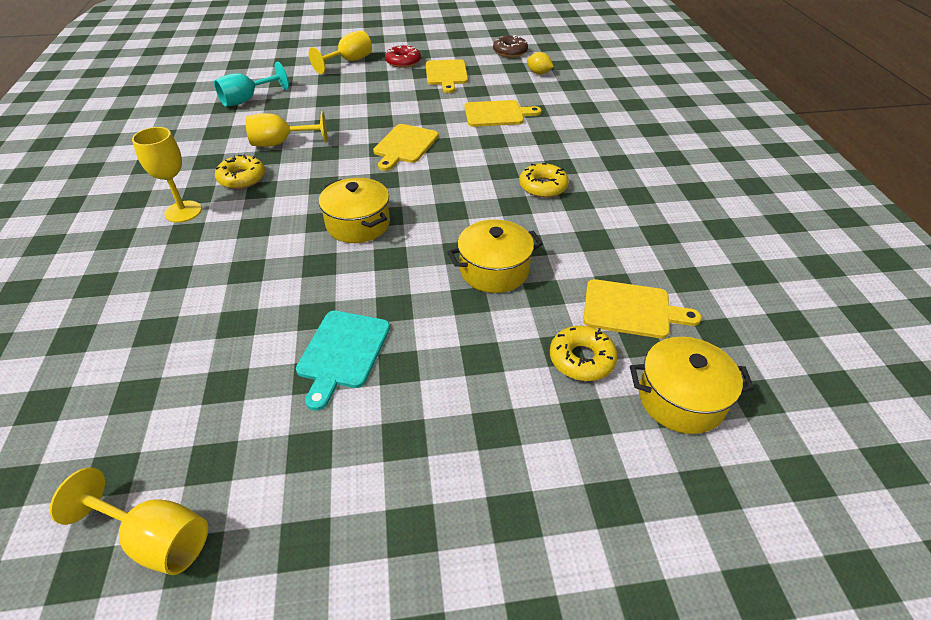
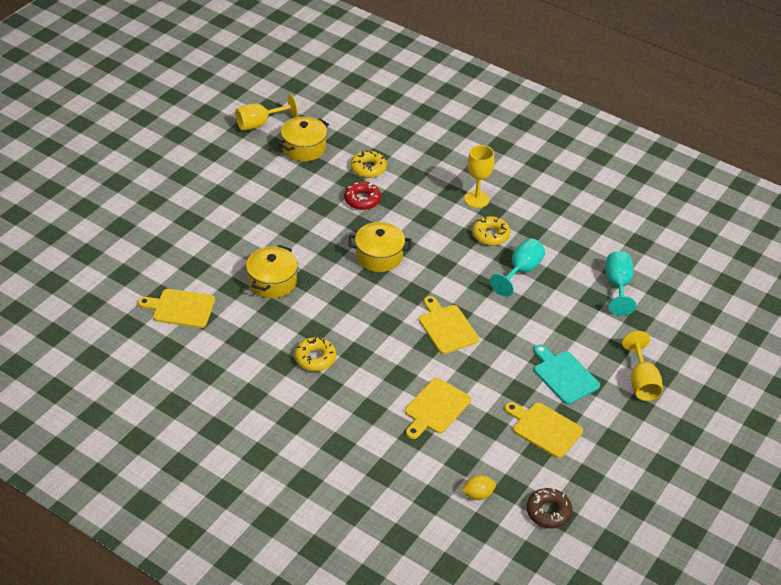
camera: 130 degrees right, 0 degrees up
yellow goblet [246,111,327,147] -> turquoise goblet [490,238,545,297]
turquoise cutting board [296,311,390,411] -> turquoise cutting board moved to [534,345,600,404]
red donut [385,44,421,68] -> red donut moved to [344,182,381,210]
yellow donut [550,326,617,381] -> yellow donut moved to [351,150,387,178]
yellow cutting board [583,279,702,338] -> yellow cutting board turned 45 degrees clockwise [138,289,215,328]
yellow pot [630,337,754,434] -> yellow pot moved to [279,116,329,162]

